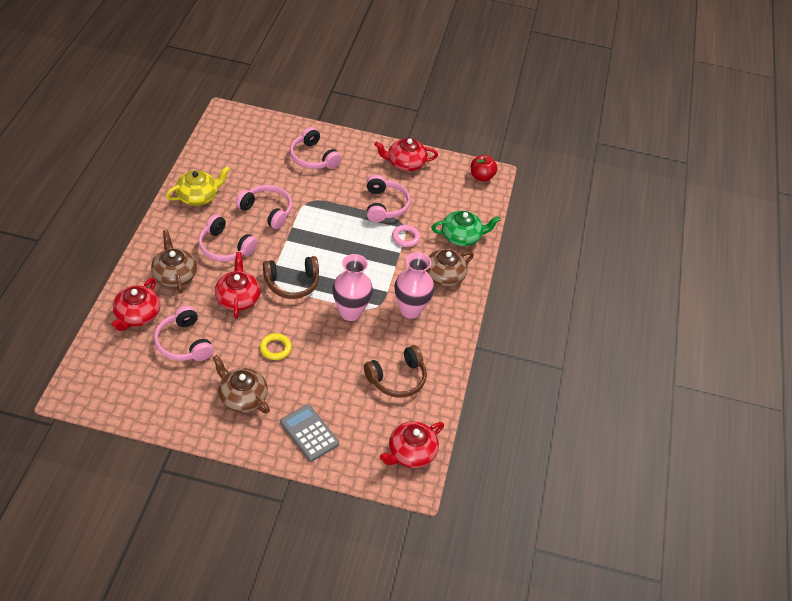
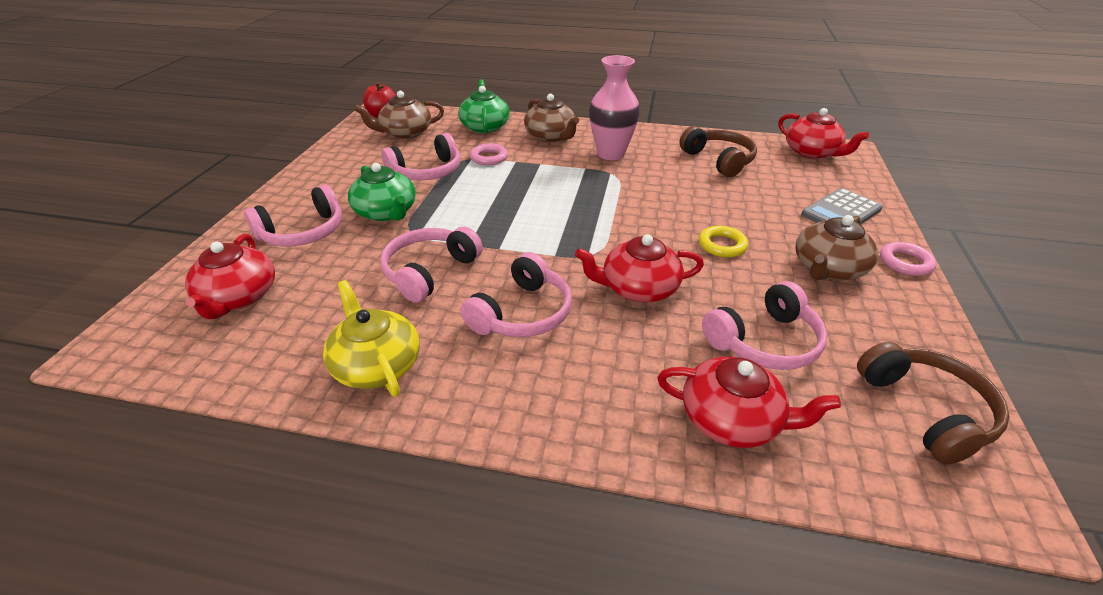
camera: 85 degrees left, 10 degrees down
brown teapot [151,230,197,294] -> brown teapot moved to [354,91,444,139]
brown headphones [263,256,319,299] -> brown headphones moved to [857,342,1010,465]
pink vase [332,254,373,321] -> none
pink headphones [367,175,410,222] -> pink headphones turned 150 degrees clockwise [382,133,461,180]
red teapot [374,138,438,171] -> red teapot moved to [185,234,275,319]
none -> green teapot [348,163,416,221]
none -> pink ring [880,242,937,276]

